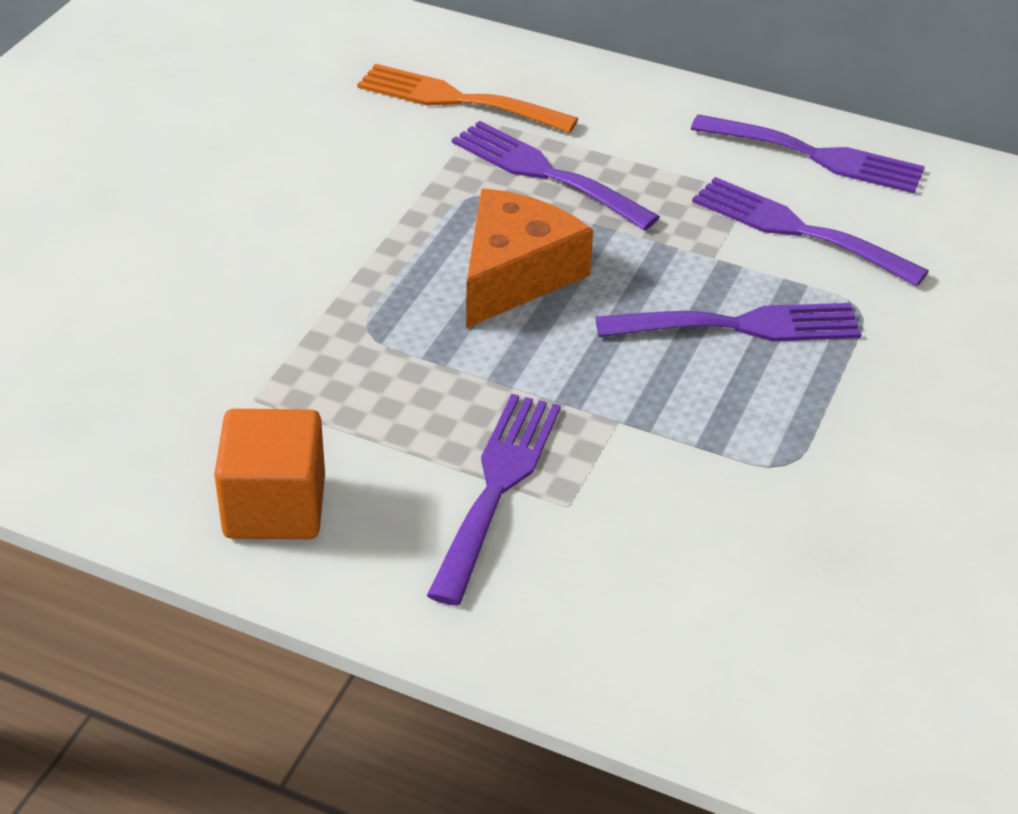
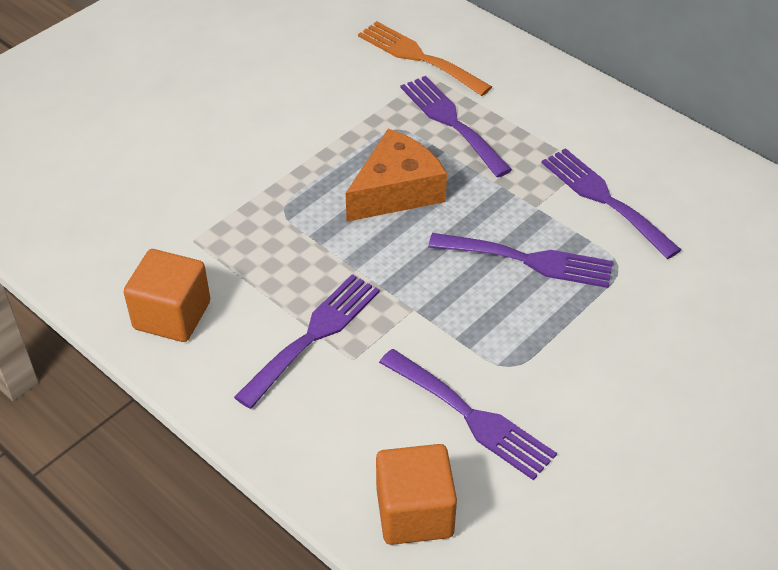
camera: 20 degrees right, 5 degrees up
purple fork [691,114,925,193] -> purple fork moved to [379,349,557,480]
none -> orange cube [376,444,457,545]

